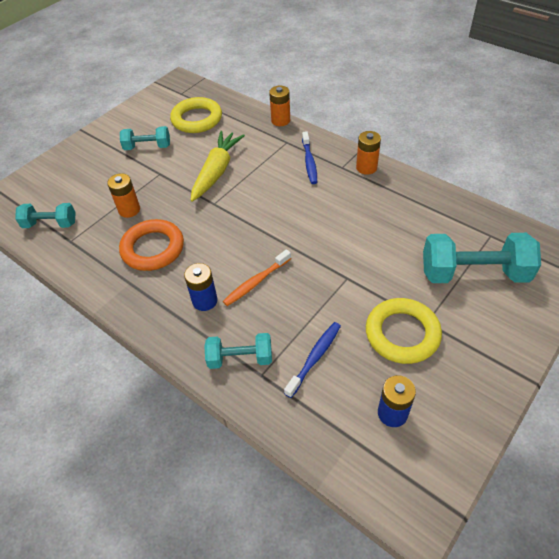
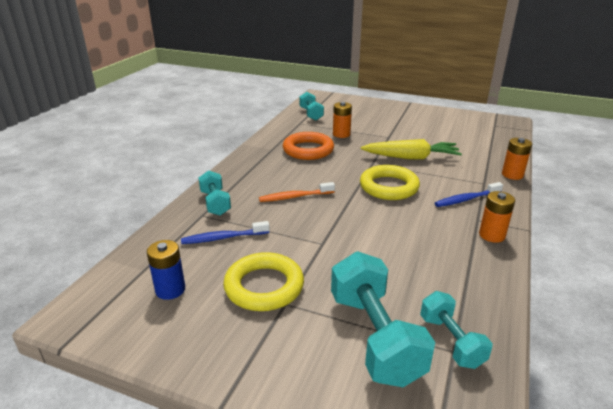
camera: 70 degrees right, 20 degrees down
turquoise dumbbell [120,126,170,150] -> turquoise dumbbell moved to [420,291,493,369]
yellow ring [170,97,222,133] -> yellow ring moved to [360,165,420,200]
blue battery [184,263,218,311] -> none
orange toothbrush [223,249,291,306] -> orange toothbrush turned 45 degrees counterclockwise [259,182,335,202]
blue toothbrush [284,322,341,398] -> blue toothbrush turned 150 degrees clockwise [181,221,270,244]

